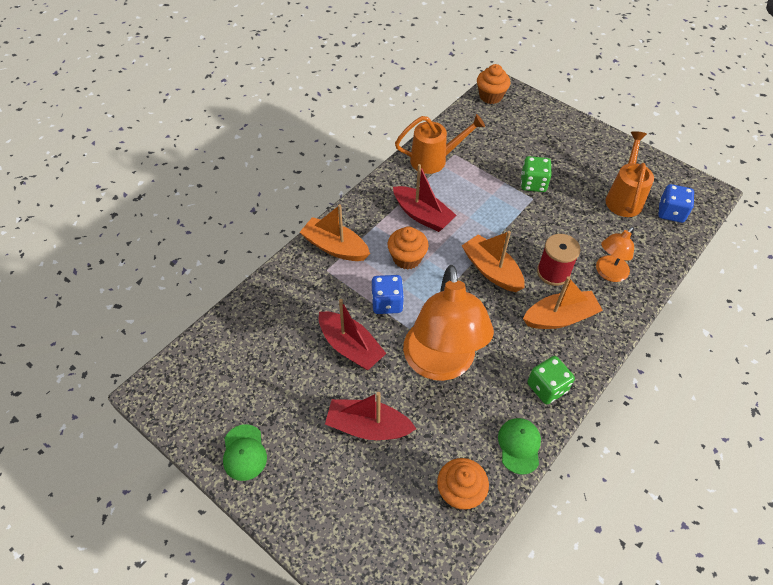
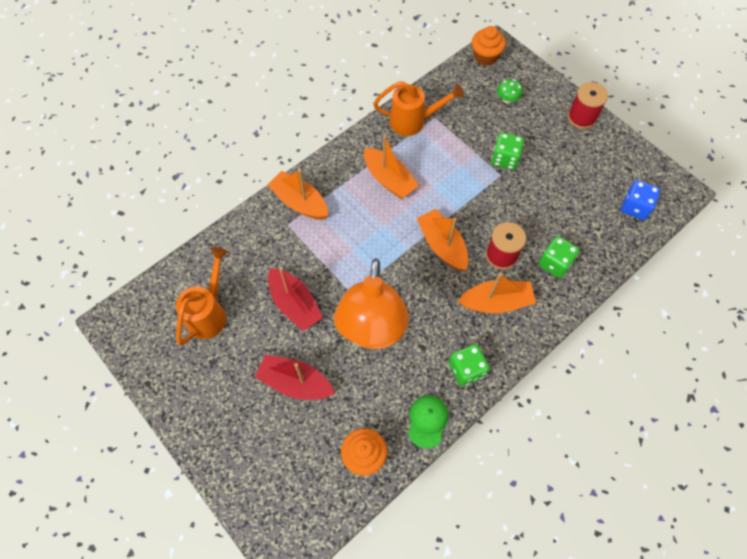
camera: 10 degrees right, 10 degrees up
green cap [223,424,267,481] -> none
blue dice [371,275,404,314] -> none
orange cupcake [387,227,429,270] -> none
red boat [393,164,456,232] -> orange boat [364,135,419,199]
orange lamp [596,227,634,282] -> green dice [538,236,580,278]
orange watering can [605,131,654,217] -> orange watering can moved to [176,247,228,346]
none -> green mushroom [497,79,523,104]
none -> red spool [568,82,608,129]

